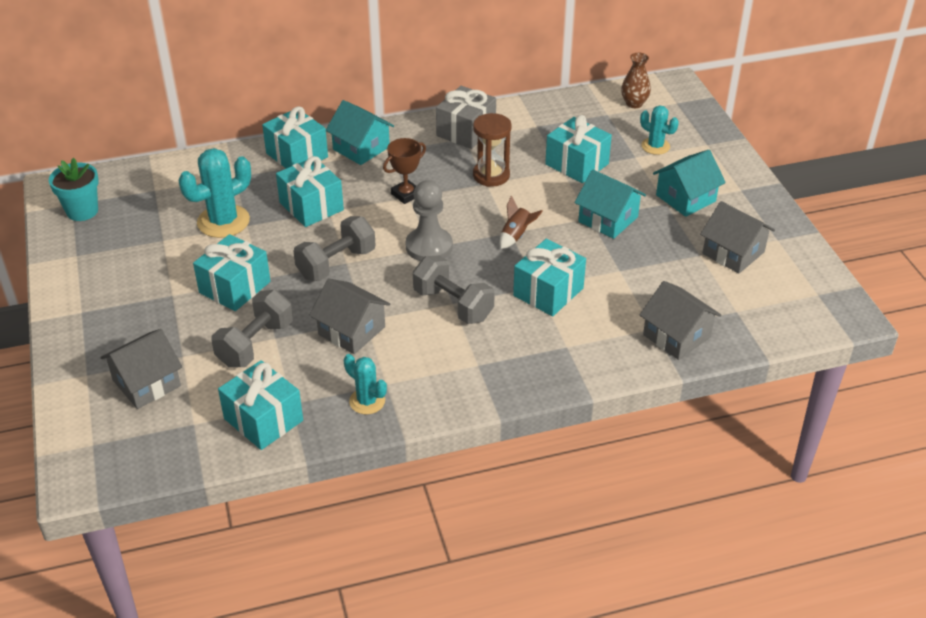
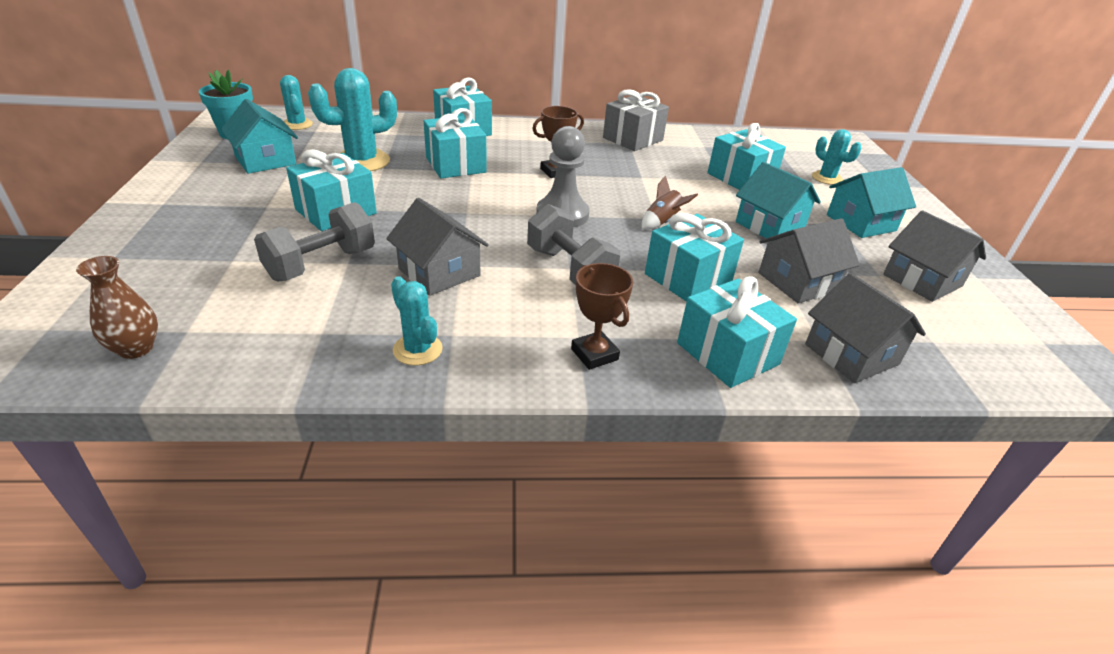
camera: 10 degrees right, 5 degrees down
grey house [101,329,182,409] -> grey house moved to [759,218,860,303]
turquoise gift [218,360,303,450] -> turquoise gift moved to [677,276,797,388]
grey dumbbell [293,216,376,281] -> none
turquoise house [326,100,394,165] -> turquoise house moved to [221,99,298,174]
brown hourglass [473,113,512,187] -> none
brown vase [621,53,651,108] -> brown vase moved to [76,256,158,359]
none -> turquoise cactus [280,75,313,130]
none -> brown trophy [571,263,633,370]

